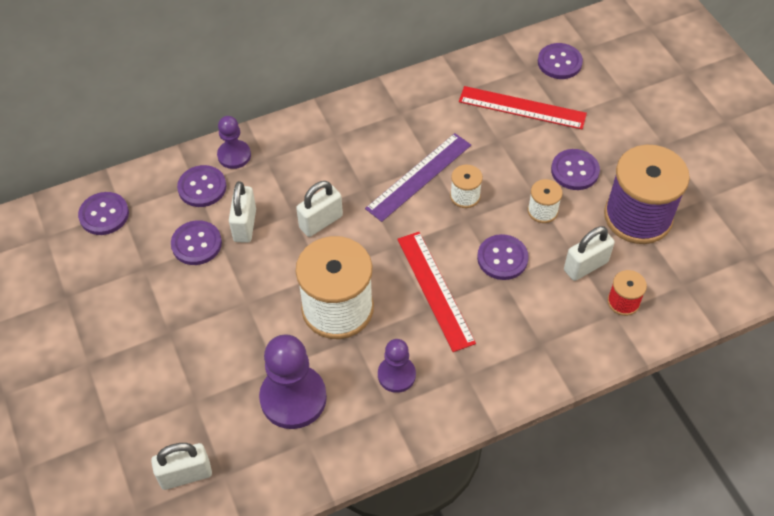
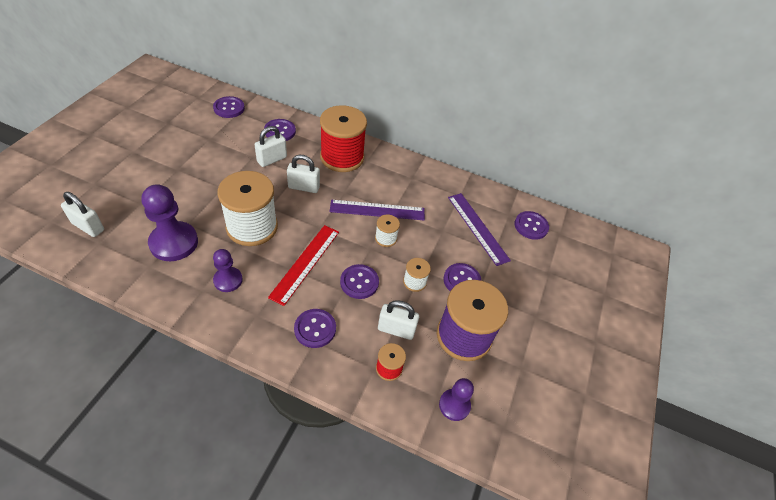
camera: 40 degrees right, 5 degrees down
purple button [171,220,222,265] -> purple button moved to [294,309,336,348]
purple pawn [217,116,251,169] -> purple pawn moved to [439,378,474,421]
red ruler [459,86,587,130] -> purple ruler [448,193,511,266]
none -> red spool [320,105,367,172]

